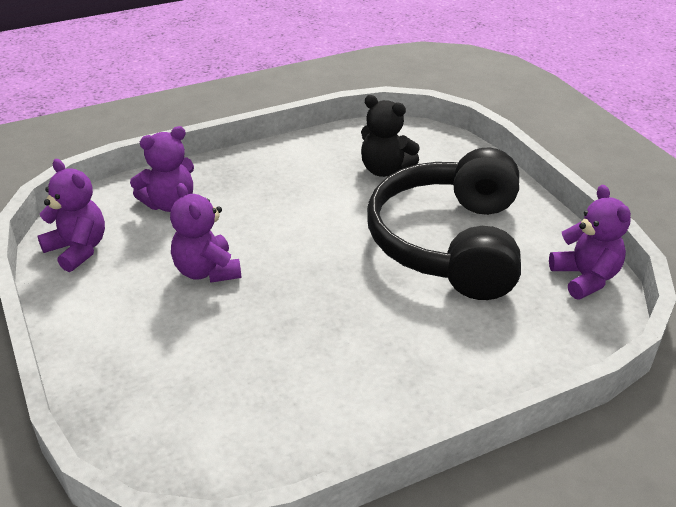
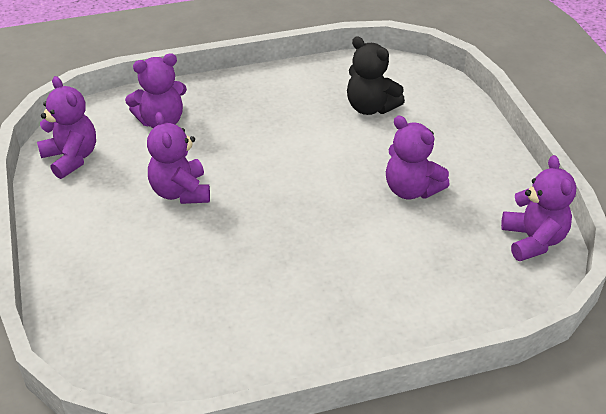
camera: 10 degrees right, 5 degrees up
black headphones [367,148,521,300] -> purple teddy bear [386,116,450,199]

